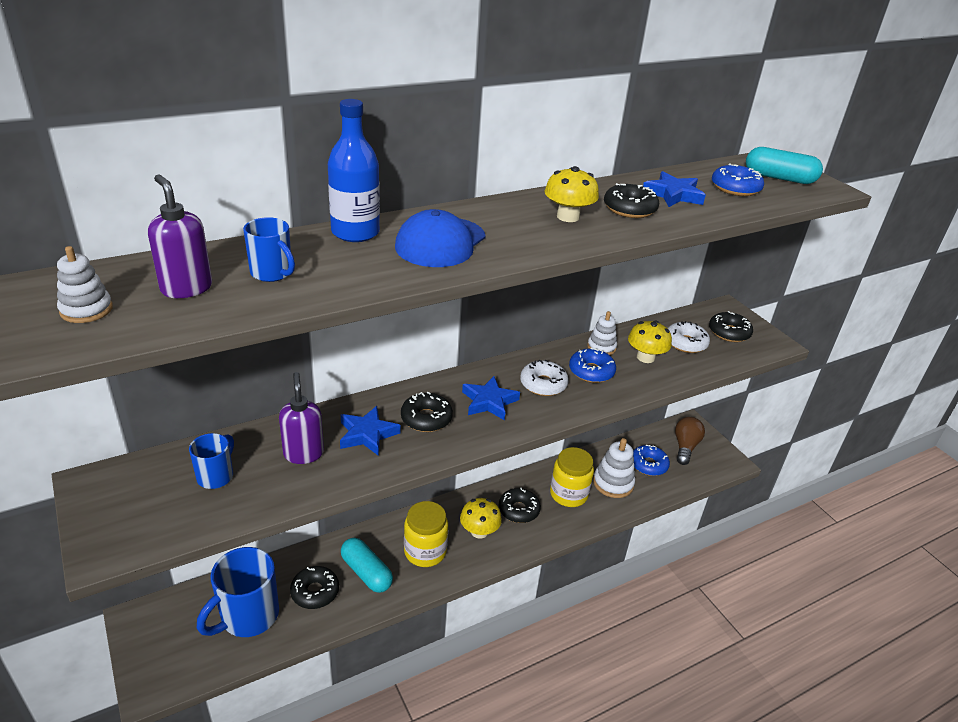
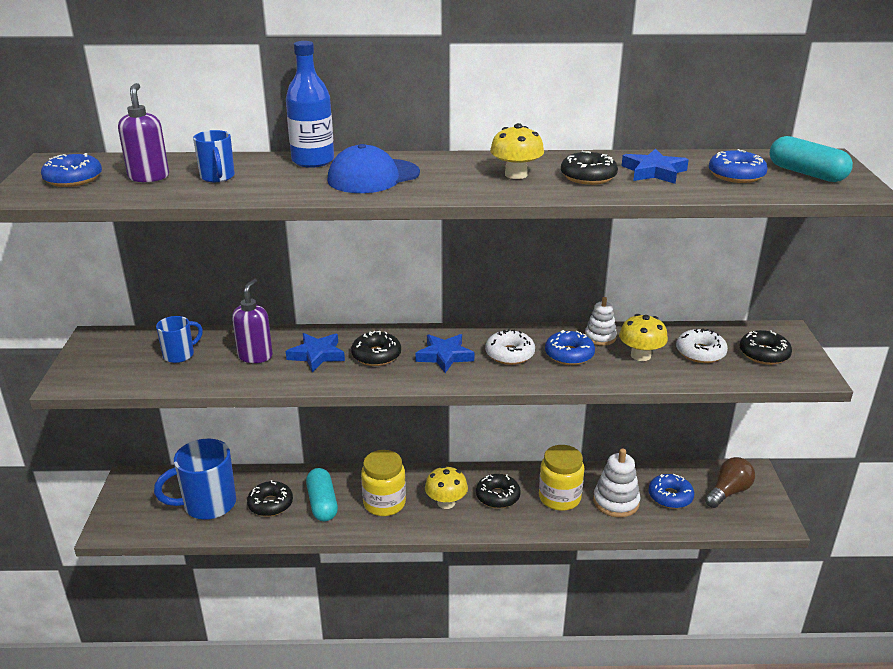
camera: 30 degrees right, 5 degrees down
white stacking toy [57,246,113,323] -> blue donut [41,153,102,187]

